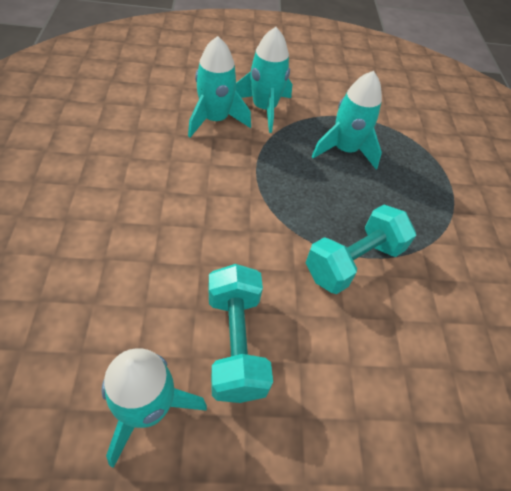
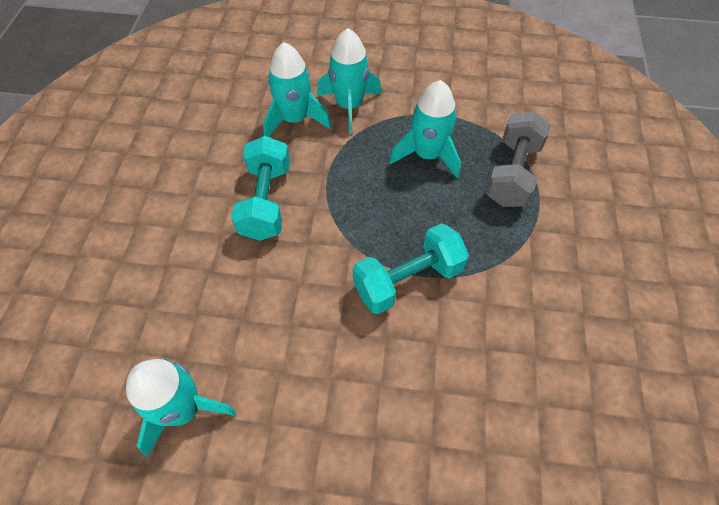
camera: 15 degrees right, 5 degrees up
turquoise dumbbell [208,264,273,403] -> turquoise dumbbell moved to [231,136,290,241]
none -> grey dumbbell [485,111,551,207]

